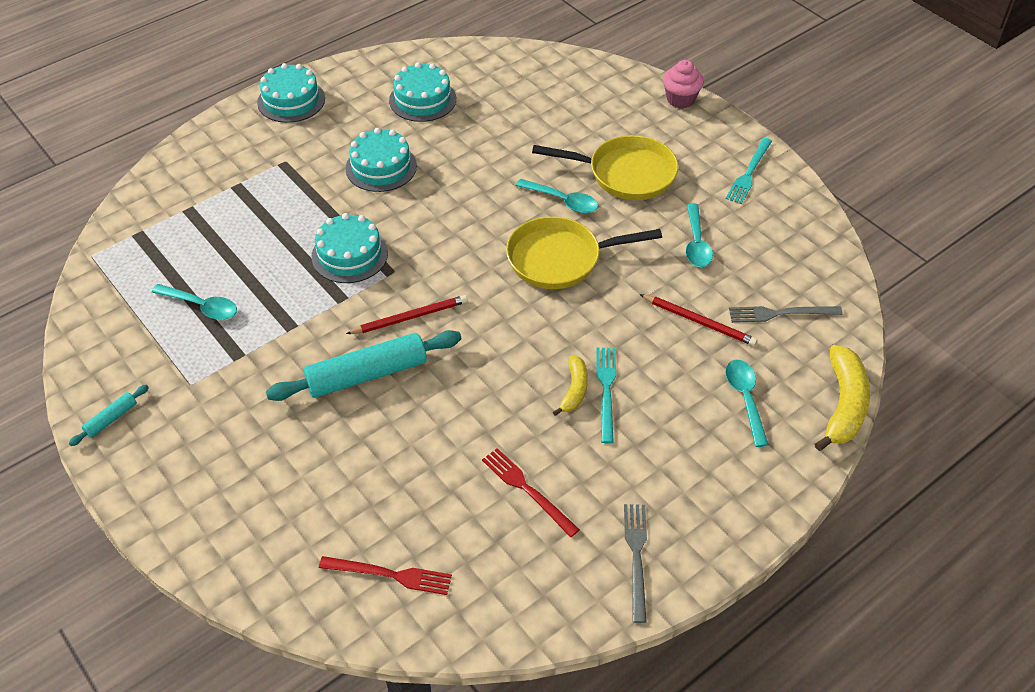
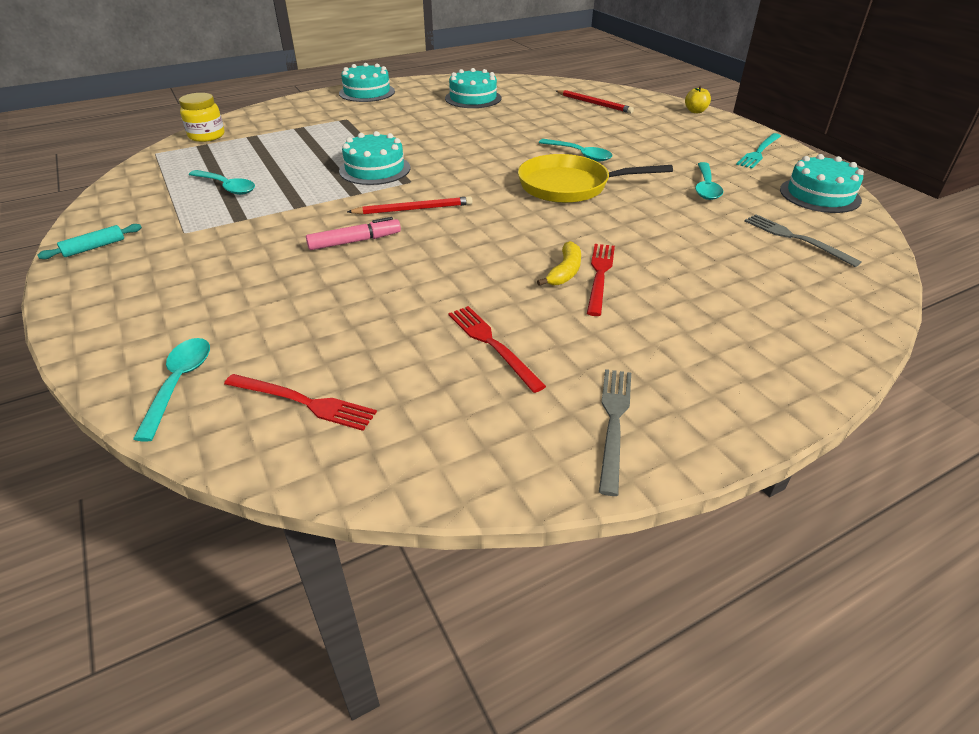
camera: 10 degrees right, 10 degrees down
turquoise rolling pin [266,330,461,401] -> pink marker [306,217,401,250]
turquoise cake [346,128,417,192] -> turquoise cake moved to [780,154,864,213]
yellow pan [532,135,678,200] -> none
turquoise fork [596,348,616,443] -> red fork [587,244,615,316]
red pencil [640,294,757,346] -> red pencil moved to [556,90,634,113]
pink cupcake [663,60,704,108] -> yellow apple [685,86,711,113]
turquoise spoon [725,360,769,447] -> turquoise spoon moved to [133,338,210,442]
grey fork [729,306,843,323] -> grey fork turned 45 degrees clockwise [744,214,862,267]
yellow banana [815,345,870,451] -> none
none -> yellow jar [179,93,225,142]

